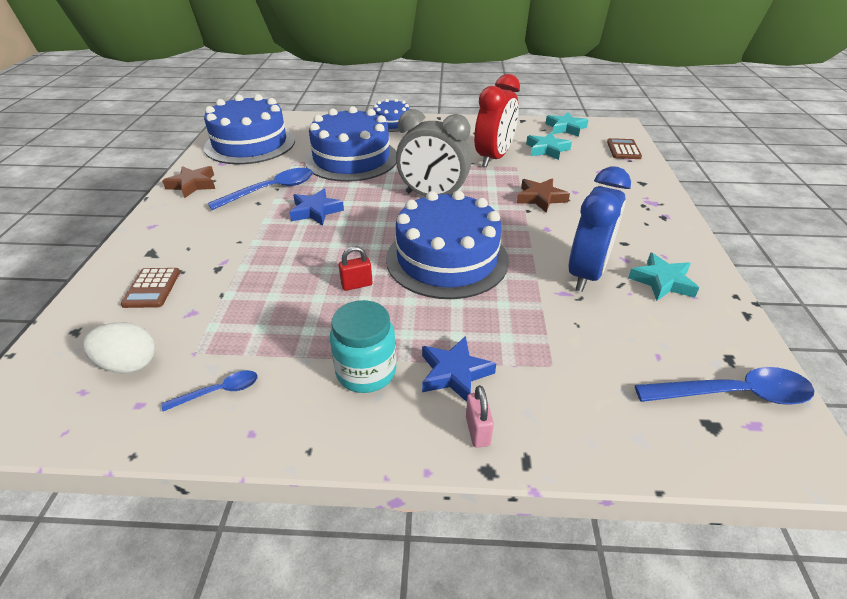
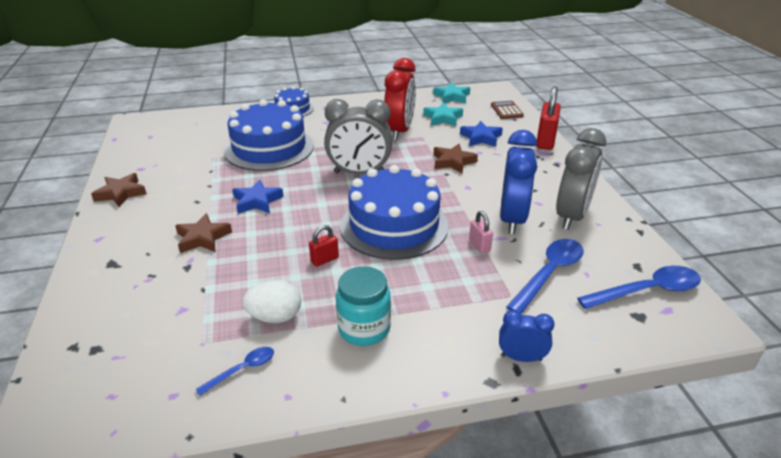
camera: 15 degrees left, 5 degrees down
white egg [82,322,155,373] -> white egg moved to [243,280,301,323]
brown calculator [120,268,180,308] -> none
blue cake [204,94,295,164] -> none
blue spoon [208,168,313,210] -> blue spoon moved to [506,239,584,314]
blue star [422,336,496,402] -> blue star moved to [460,121,503,147]
pink padlock [466,385,494,448] -> pink padlock moved to [469,211,493,254]
turquoise star [628,253,699,301] -> grey clock [556,128,606,230]
none -> brown star [175,213,232,253]
none -> blue clock [499,310,555,362]
none -> red padlock [536,86,561,150]

